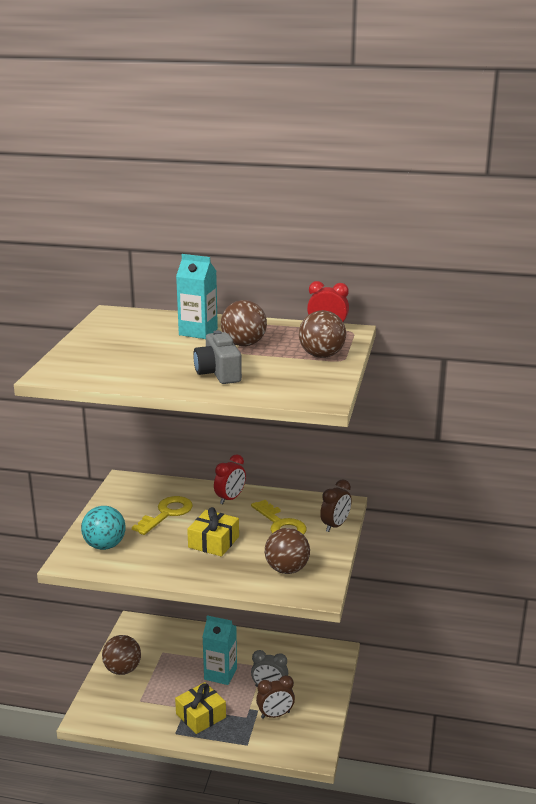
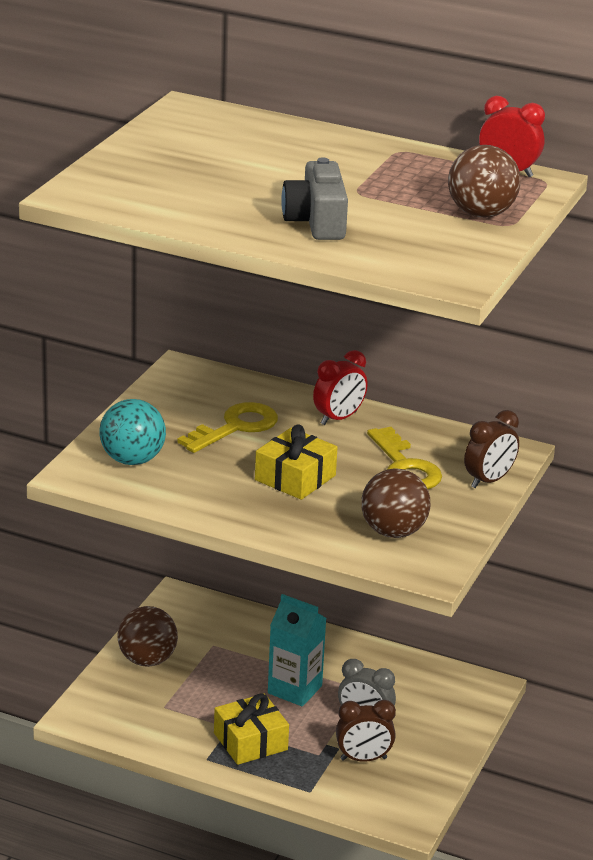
camera: 10 degrees right, 5 degrees up
turquoise carton [176,254,218,339] -> none
brown ball [221,300,267,346] -> none

